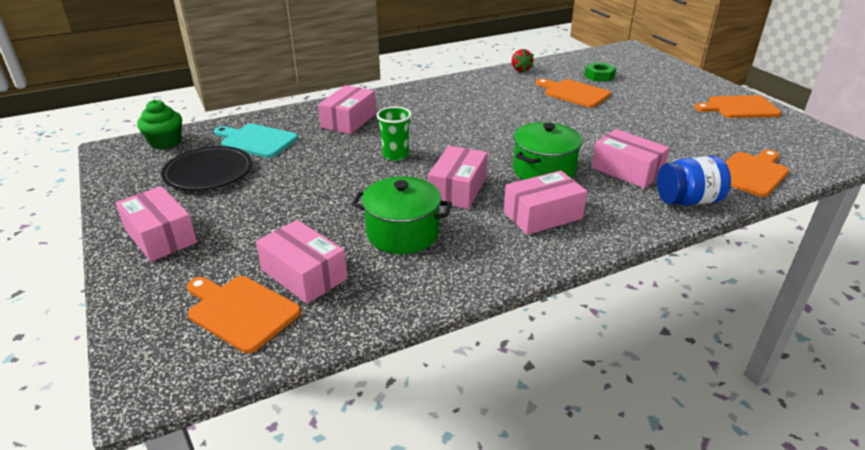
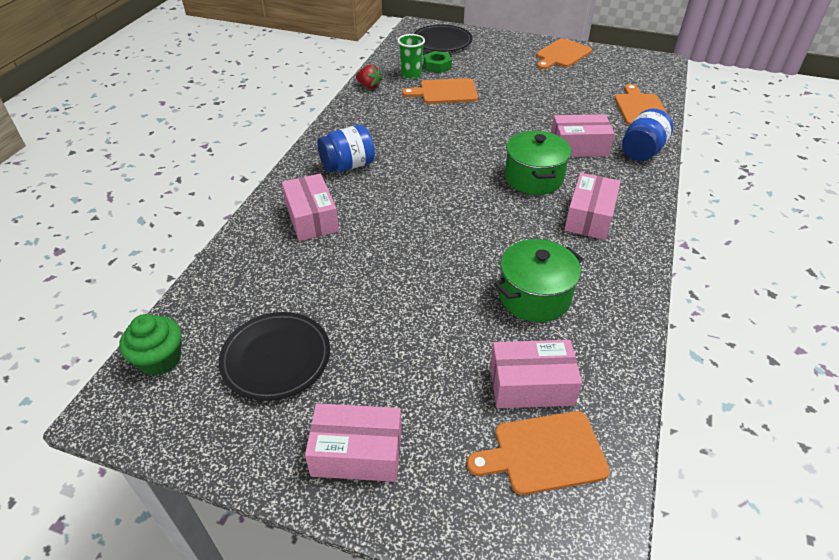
camera: 45 degrees left, 10 degrees up
turquoise cutting board [214,124,298,158] -> none
green cup [376,107,412,161] -> green cup moved to [397,34,425,79]
pink box [428,146,488,209] -> none
none -> blue jar [317,125,375,173]
none -> black plate [414,24,473,52]

